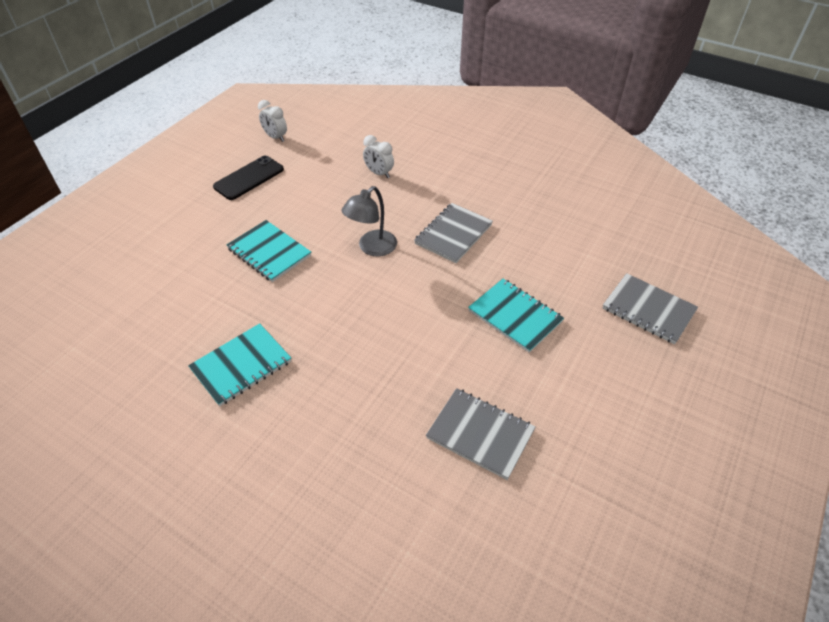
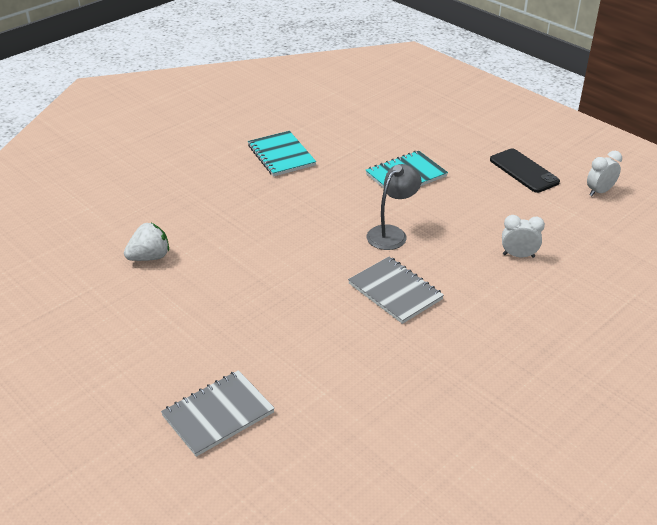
camera: 105 degrees right, 10 degrees down
grey lamp [341,186,397,256] -> grey lamp turned 75 degrees clockwise [367,164,421,250]
white clock [363,135,394,178] -> white clock turned 45 degrees clockwise [502,215,545,258]
grey notebook [426,388,536,480] -> white strawberry [124,222,169,261]
turquoise notebook [468,279,564,353] -> none

